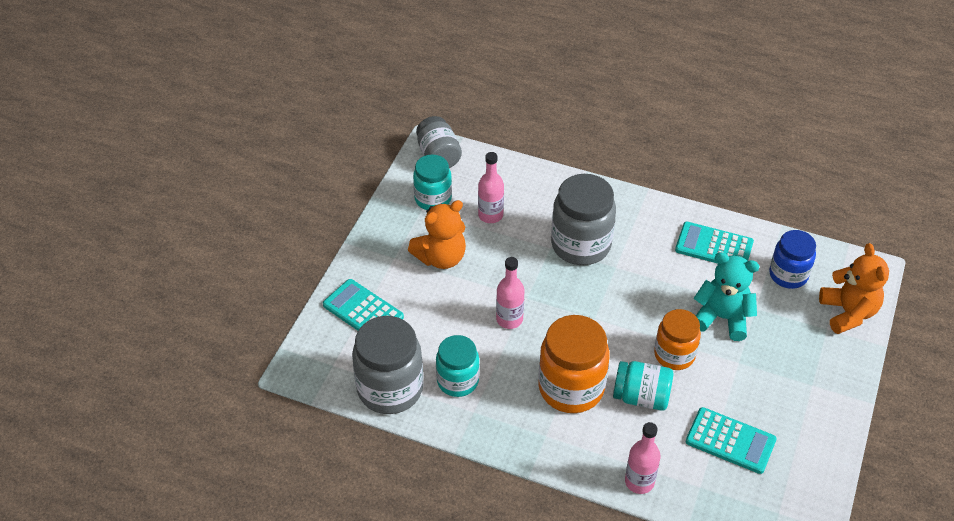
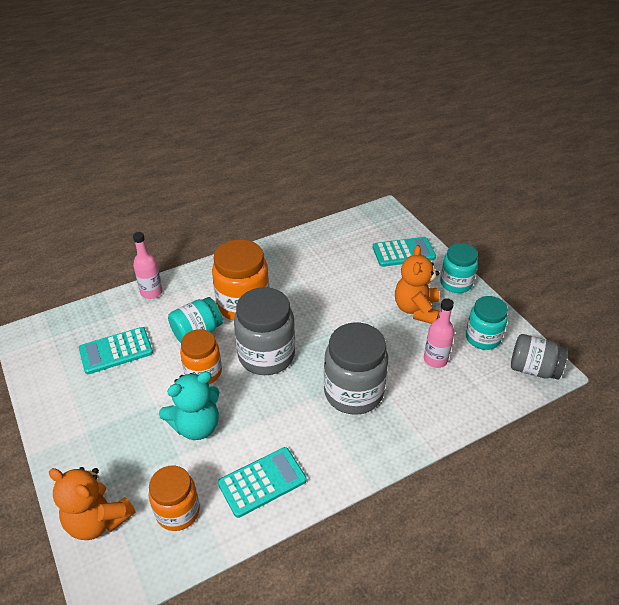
camera: 130 degrees right, 5 degrees down
grey jar [352,316,423,414] -> grey jar moved to [234,287,295,375]
turquoise jar [436,335,479,397] -> turquoise jar moved to [440,243,478,293]
pink bottle [496,257,524,329] -> none
blue jar [769,230,816,289] -> orange jar [149,465,200,531]

